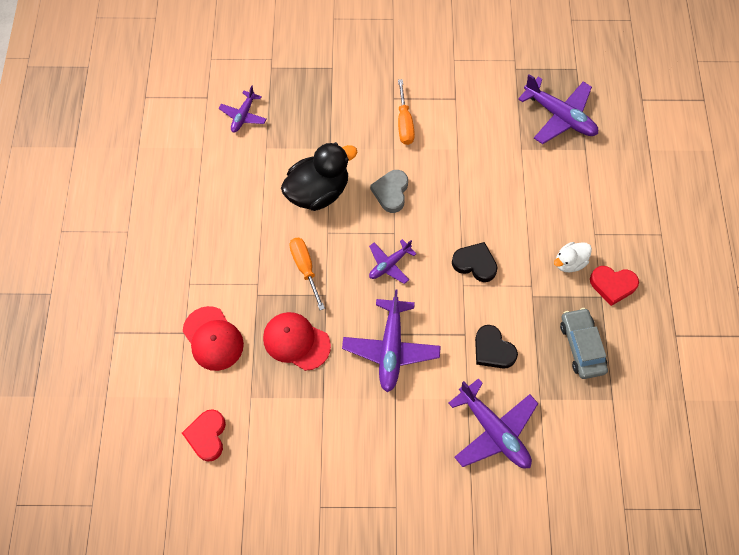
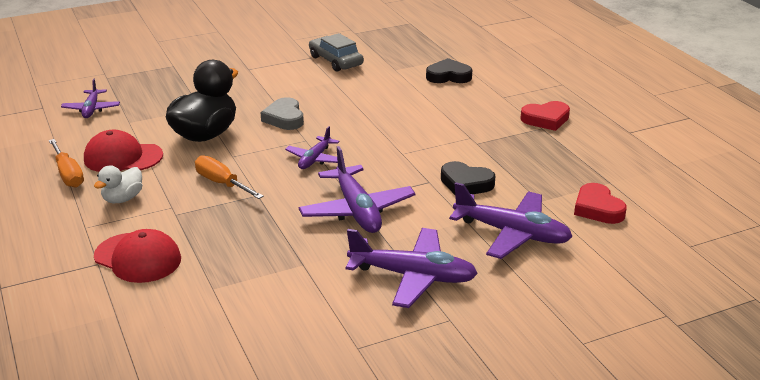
camera: 25 degrees left, 35 degrees down
red heart [182,409,226,462] -> red heart moved to [574,183,627,224]
red cap [263,312,331,371] -> red cap moved to [84,130,163,172]
orange screwdriver [398,79,415,145] -> orange screwdriver moved to [49,139,84,188]
black heart [452,242,497,282] -> black heart moved to [426,58,472,83]
purple plane [518,74,598,144] -> purple plane moved to [346,228,478,308]
white duck [554,242,592,272] -> white duck moved to [94,165,143,203]
grey car [560,308,608,379] -> grey car moved to [309,33,364,72]

